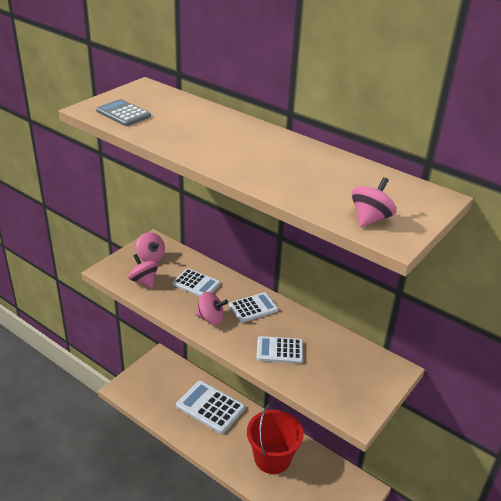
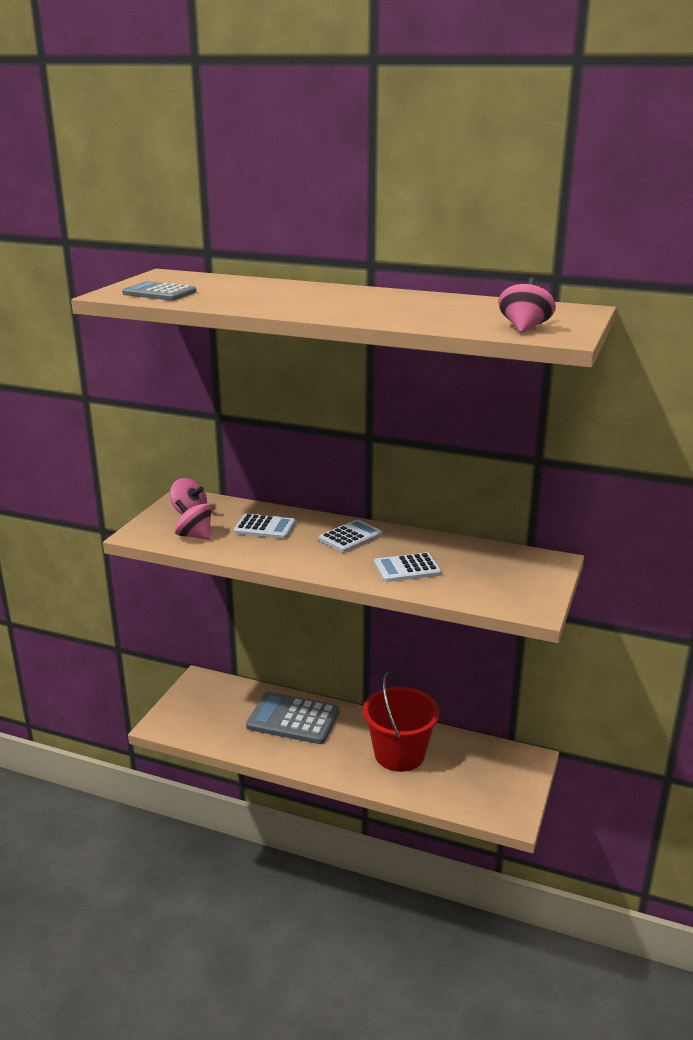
camera: 15 degrees left, 10 degrees down
white calculator [176,381,245,434] -> grey calculator [246,692,339,744]
pink spinning top [195,292,228,325] -> none

